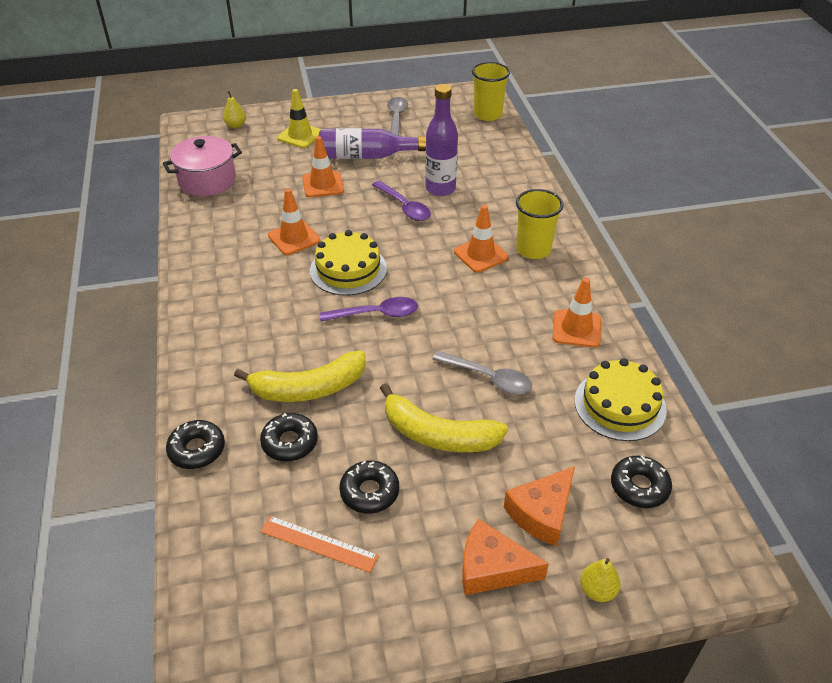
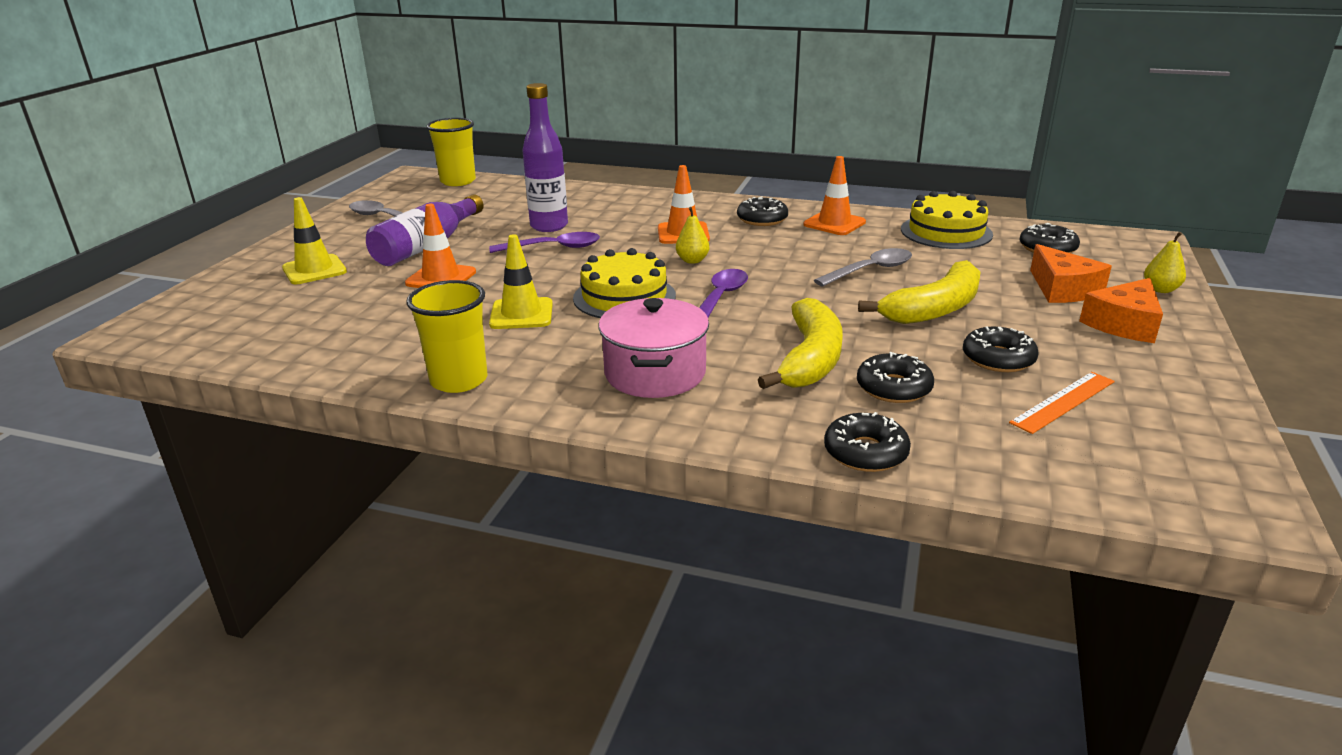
camera: 60 degrees left, 15 degrees down
pink pot [163,136,242,196] -> pink pot moved to [599,298,709,398]
yellow pear [223,91,246,128] -> yellow pear moved to [676,207,709,264]
orange traffic cone [268,188,320,255] -> yellow traffic cone [489,234,553,329]
yellow cup [516,189,564,259] -> yellow cup moved to [406,280,487,393]
none -> black donut [737,196,788,226]

